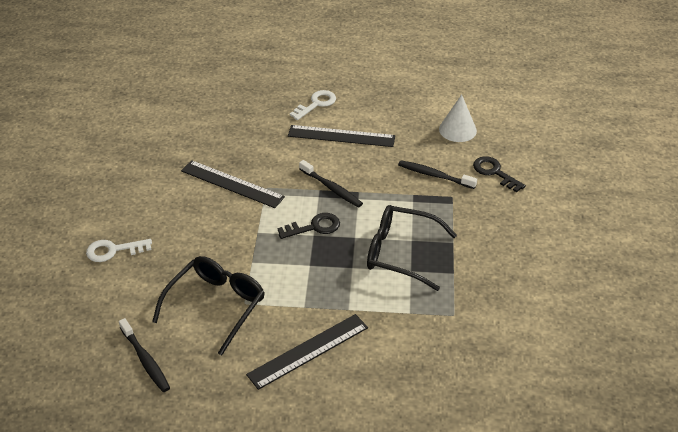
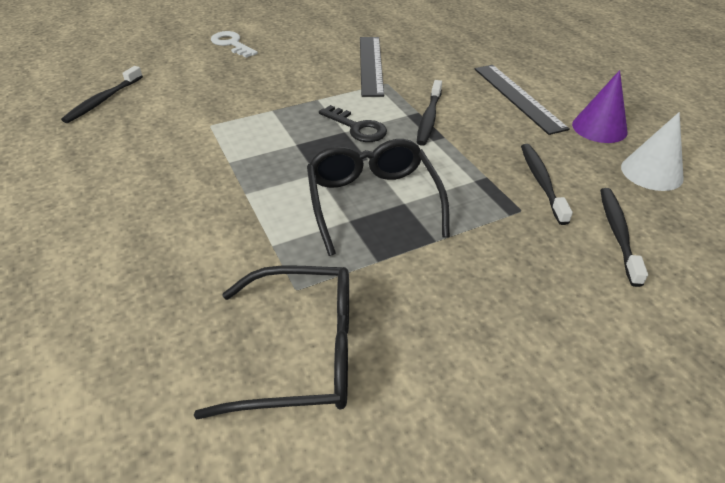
camera: 60 degrees right, 0 degrees up
black glasses [152,256,265,356] -> black glasses moved to [194,265,349,419]
black ruler [246,314,368,390] -> none
white key [290,90,336,120] -> none
black key [473,156,526,192] -> black toothbrush [600,188,648,287]
none -> purple cone [572,70,627,143]

